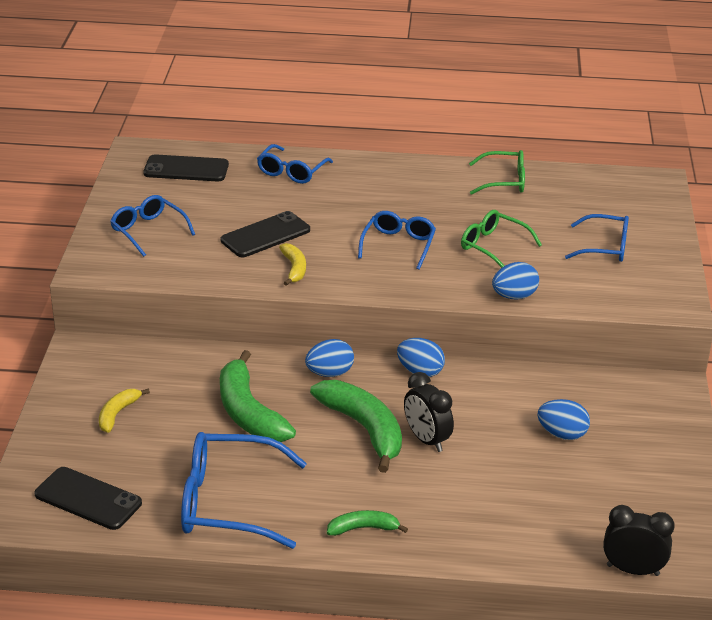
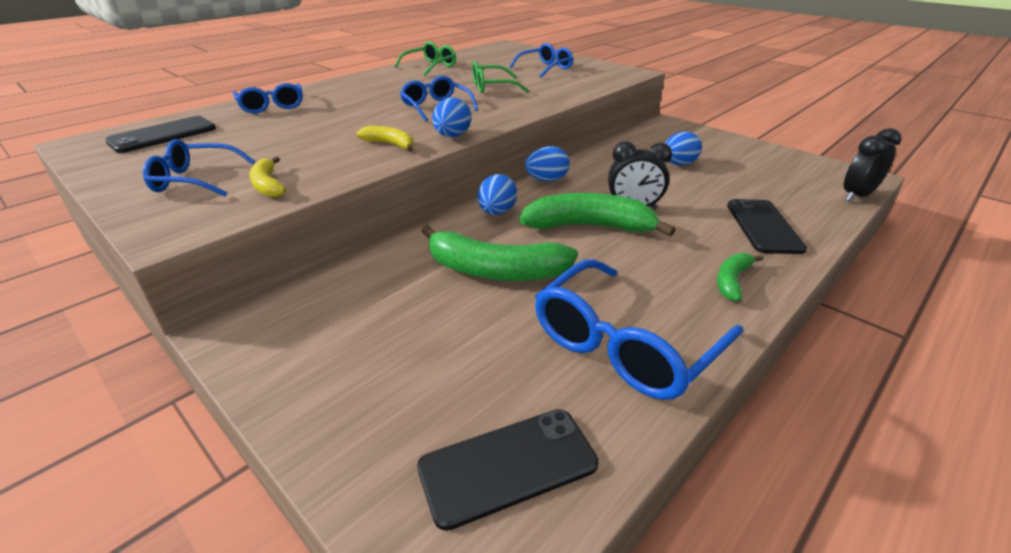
camera: 50 degrees left, 0 degrees up
yellow banana [99,388,150,433] -> yellow banana moved to [249,157,286,198]
black phone [221,211,310,257] -> black phone moved to [727,199,807,254]
blue egg [492,262,539,300] -> blue egg moved to [432,97,471,137]

